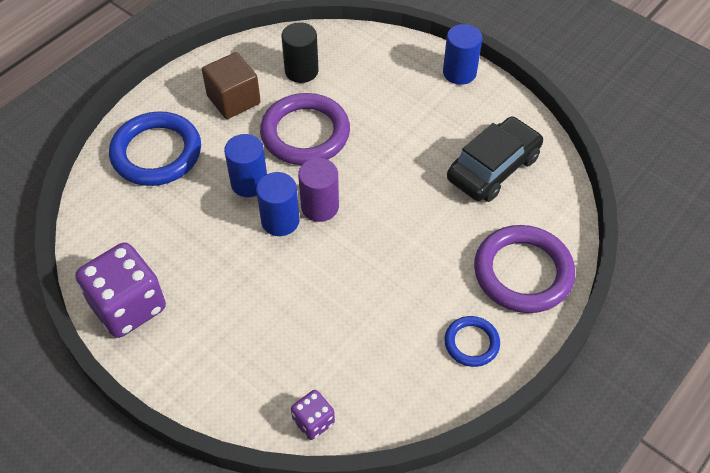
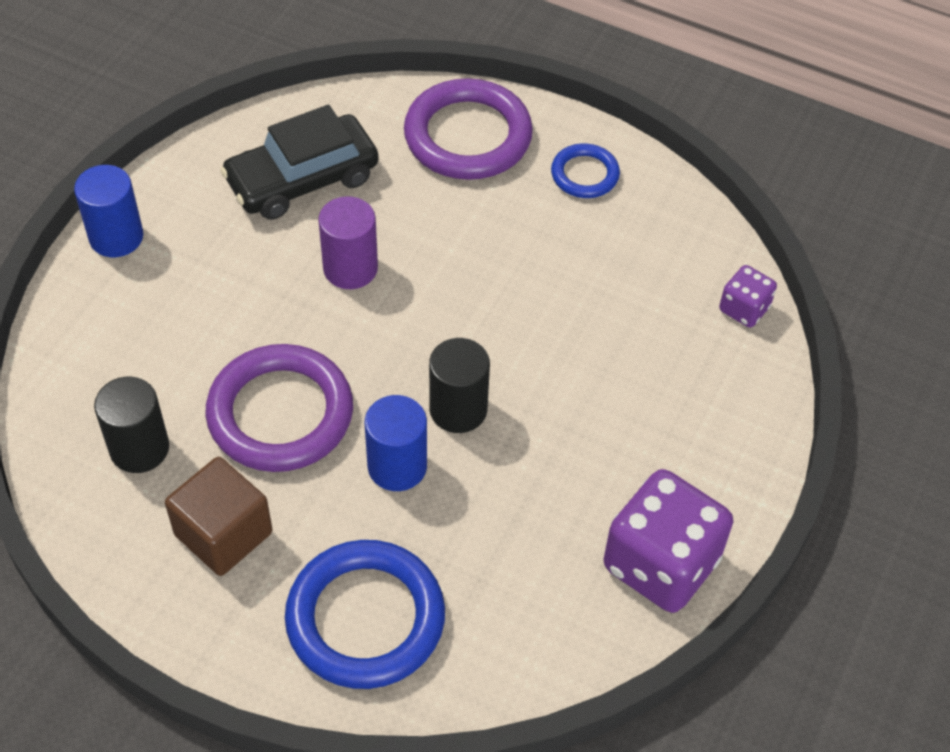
camera: 105 degrees left, 0 degrees up
blue cylinder [256,172,300,236] -> black cylinder [429,338,490,433]
purple cylinder [298,158,339,222] -> purple cylinder moved to [318,196,378,289]
black car [447,116,543,202] -> black car turned 60 degrees counterclockwise [221,105,379,220]

